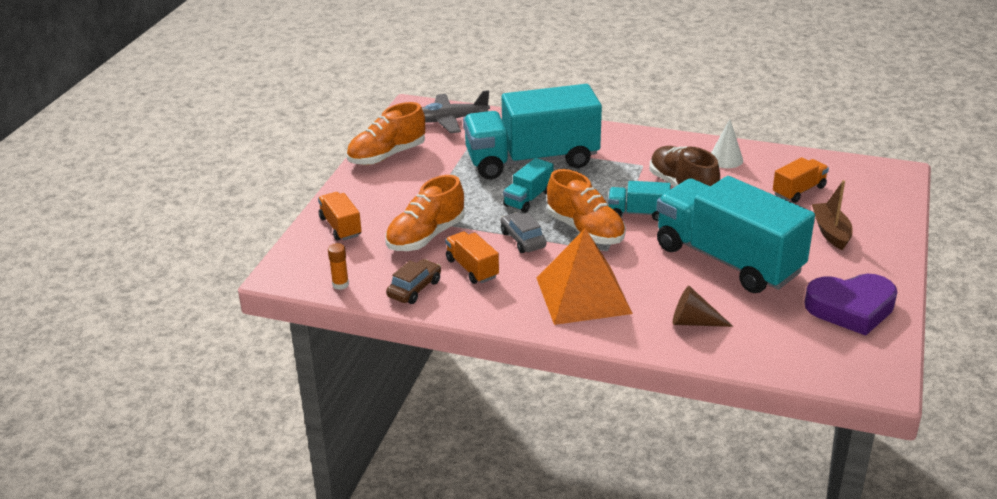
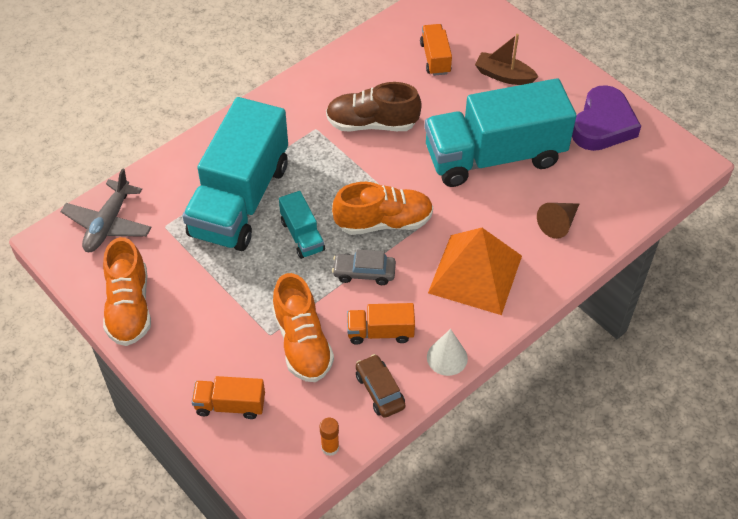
camera: 60 degrees left, 20 degrees up
turquoise truck [608,181,671,221] -> none
white cone [711,119,743,168] -> white cone moved to [427,329,468,376]

